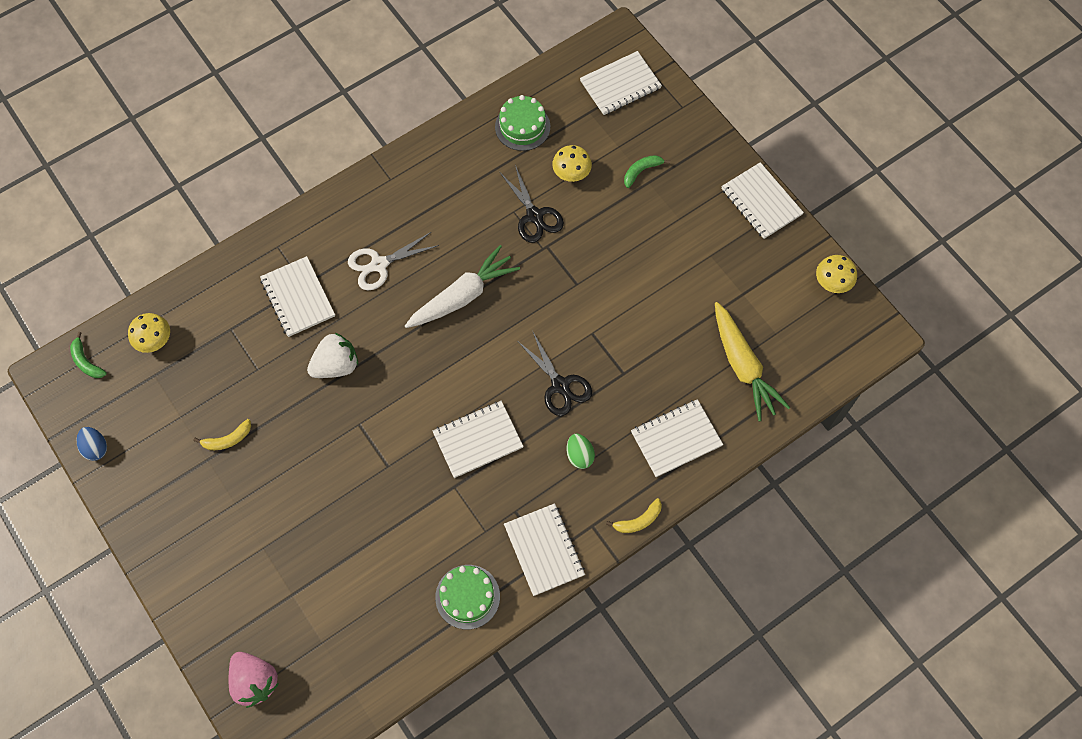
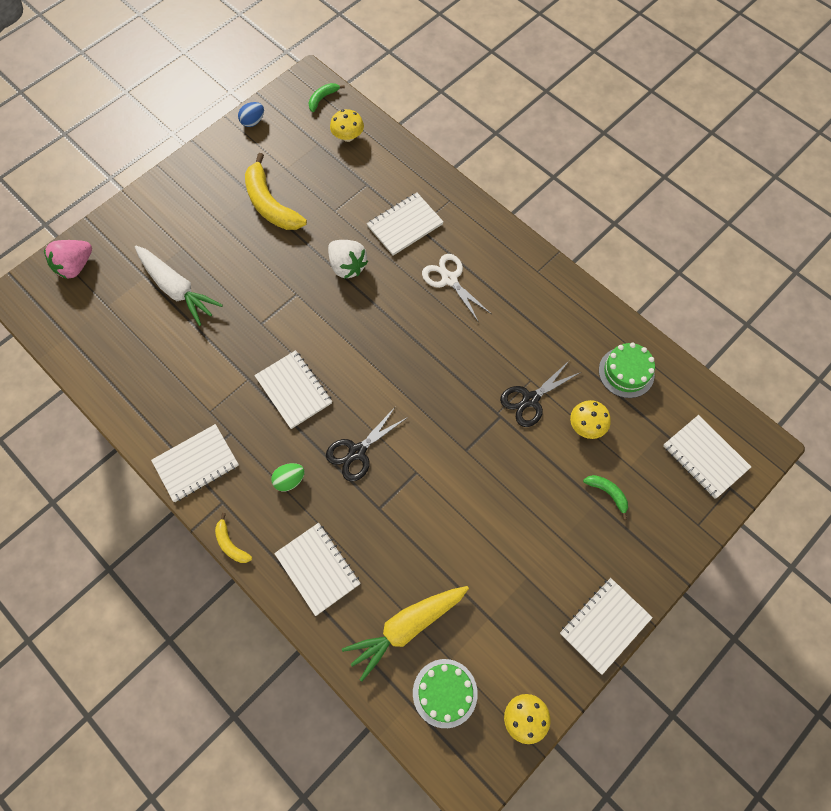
camera: 80 degrees right, 0 degrees up
yellow banana [193,419,251,450] -> yellow banana [245,153,307,230], size x2.07
white carrot [405,245,520,328] -> white carrot moved to [135,246,223,326]
green cake [435,565,500,630] -> green cake moved to [413,659,478,728]

